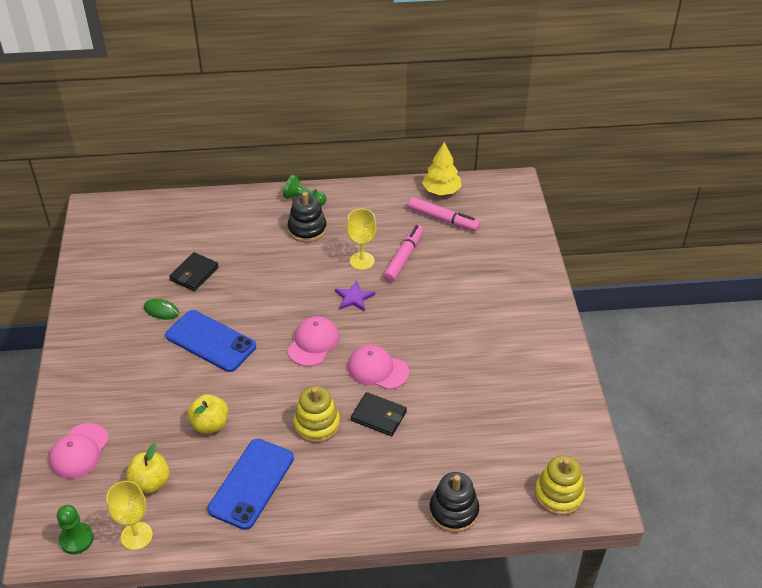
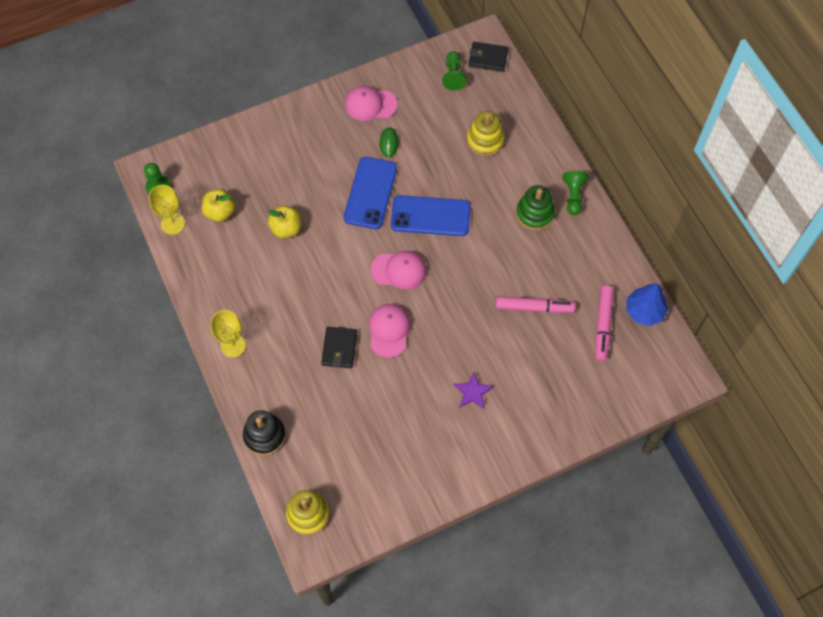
camera: 70 degrees right, 20 degrees up
pink cap [49,423,109,479] -> pink cap moved to [345,86,397,121]
black wallet [169,252,219,291] -> black wallet moved to [469,42,508,72]
blue phone [207,439,294,530] -> blue phone moved to [391,195,471,236]
black stacking toy [287,192,327,242] -> green stacking toy [516,185,555,230]
yellow stacking toy [293,386,340,443] -> yellow stacking toy moved to [467,111,504,156]
purple star [335,281,375,311] -> purple star moved to [453,372,494,409]
yellow goblet [347,209,376,270] -> yellow goblet moved to [211,310,246,357]
yellow tree [422,142,461,195] -> blue tree [626,283,668,326]
none -> green pawn [442,51,467,91]

